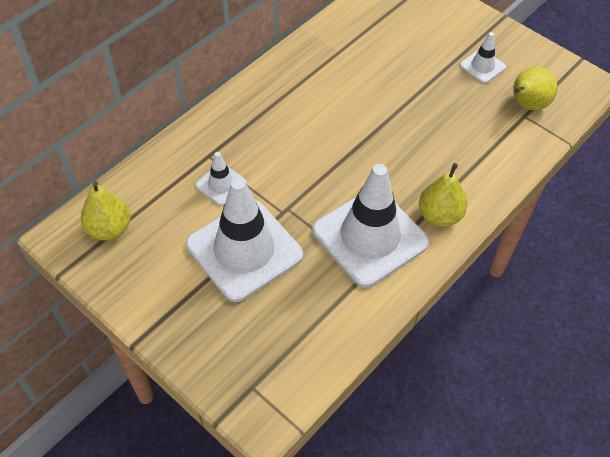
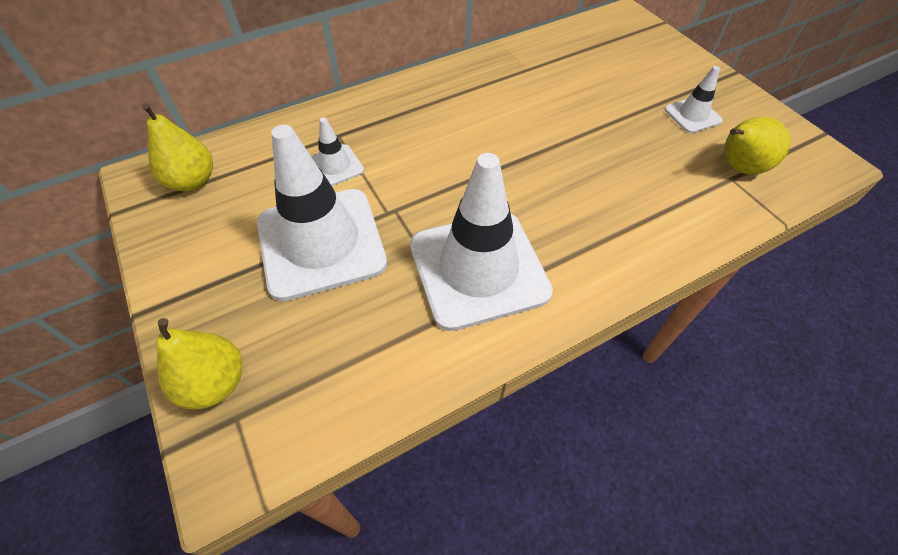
camera: 20 degrees right, 0 degrees up
yellow pear [419,163,467,227] -> yellow pear moved to [156,318,242,409]

